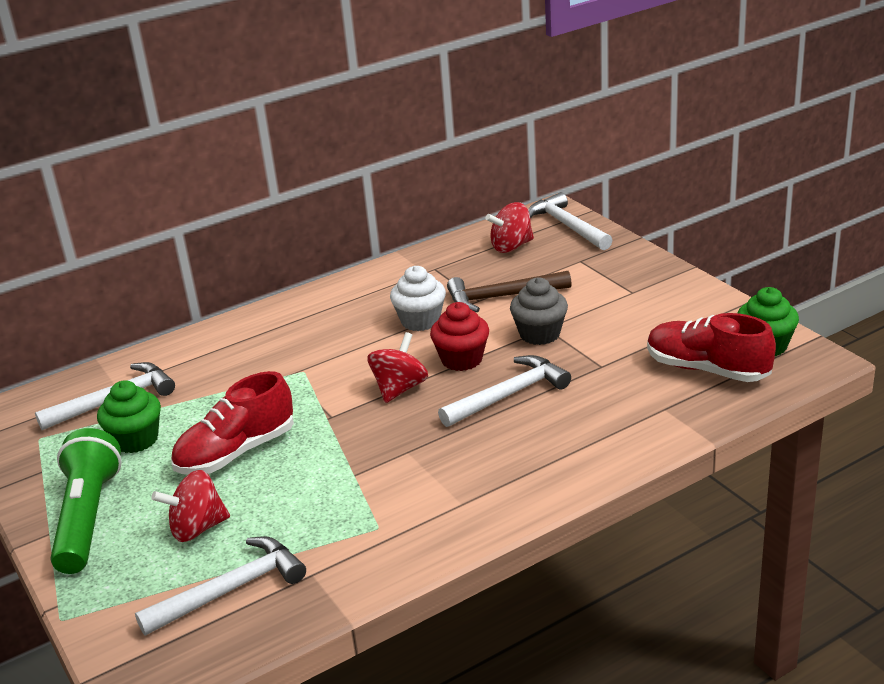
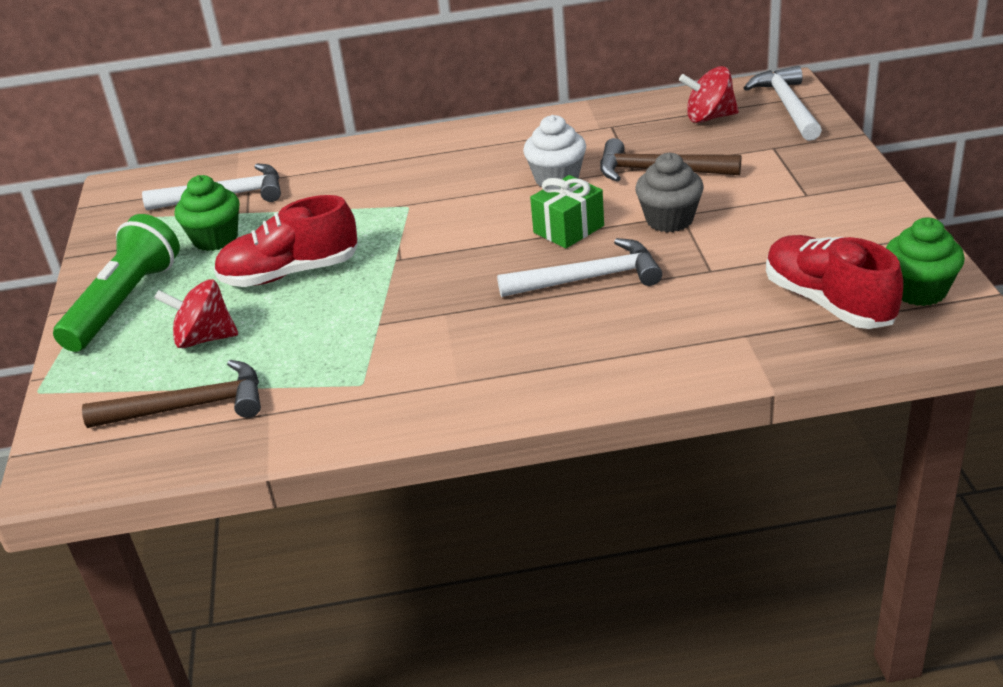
camera: 25 degrees right, 5 degrees up
white hammer [135,536,306,636] -> brown hammer [82,360,261,428]
red spinning top [367,332,428,403] -> none
red cupcake [430,302,489,371] -> green gift [530,175,604,249]

